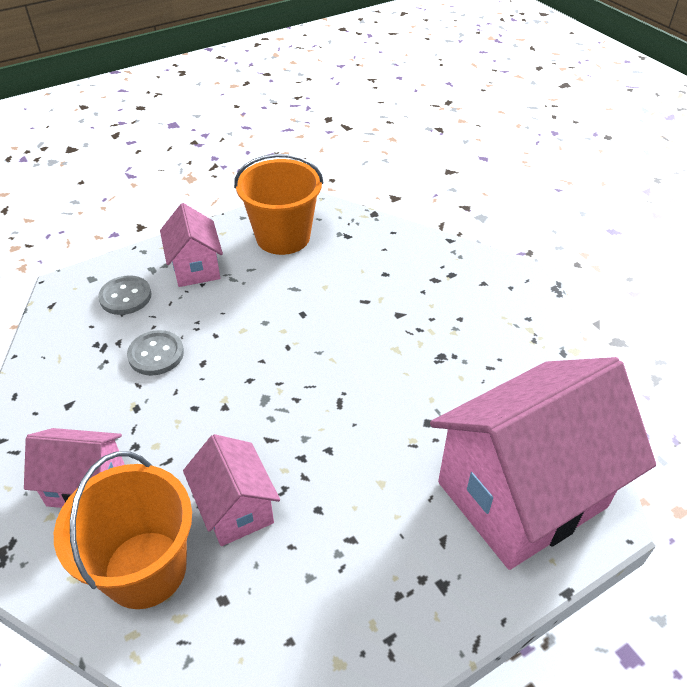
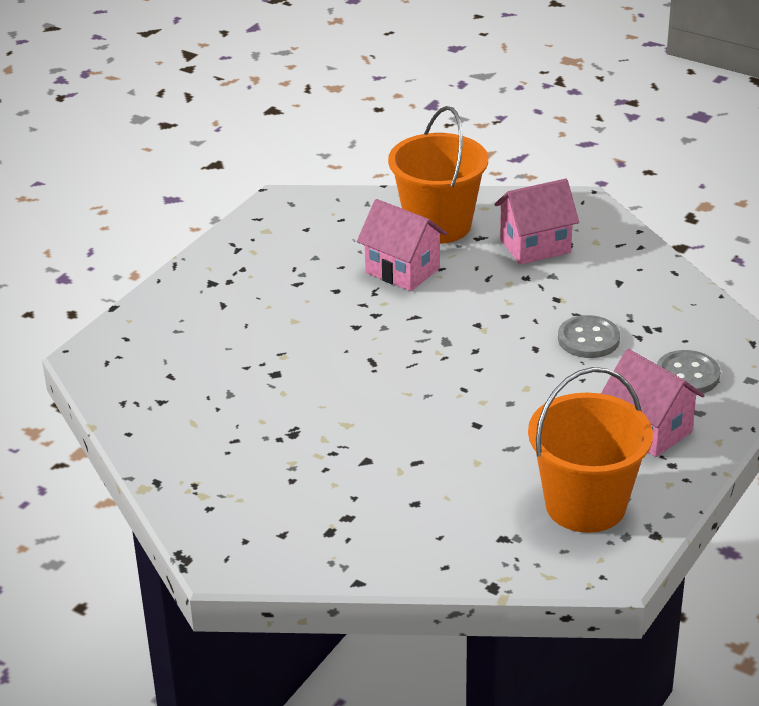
camera: 155 degrees right, 10 degrees down
pink house [430,357,656,570] -> none

